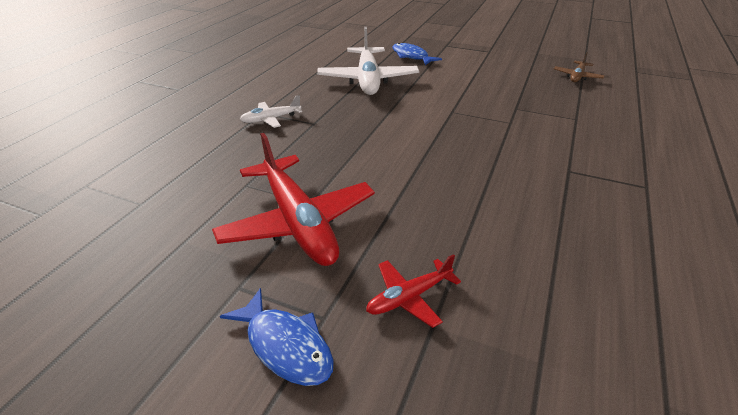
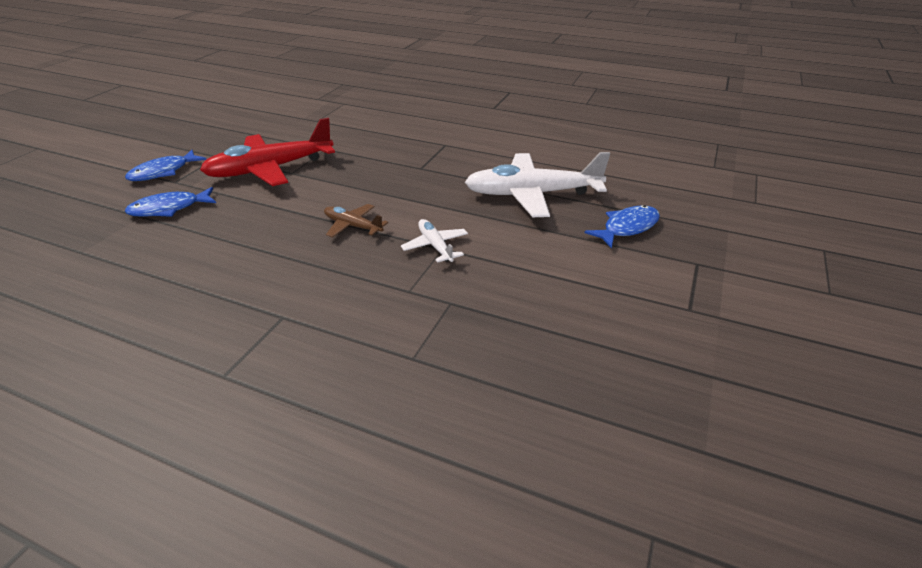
camera: 90 degrees right, 0 degrees up
white plane [239,95,302,128] -> white plane moved to [401,219,468,263]
red plane [366,254,461,328] -> blue fish [125,187,216,217]
brown plane [554,52,604,82] -> brown plane moved to [324,204,388,238]

